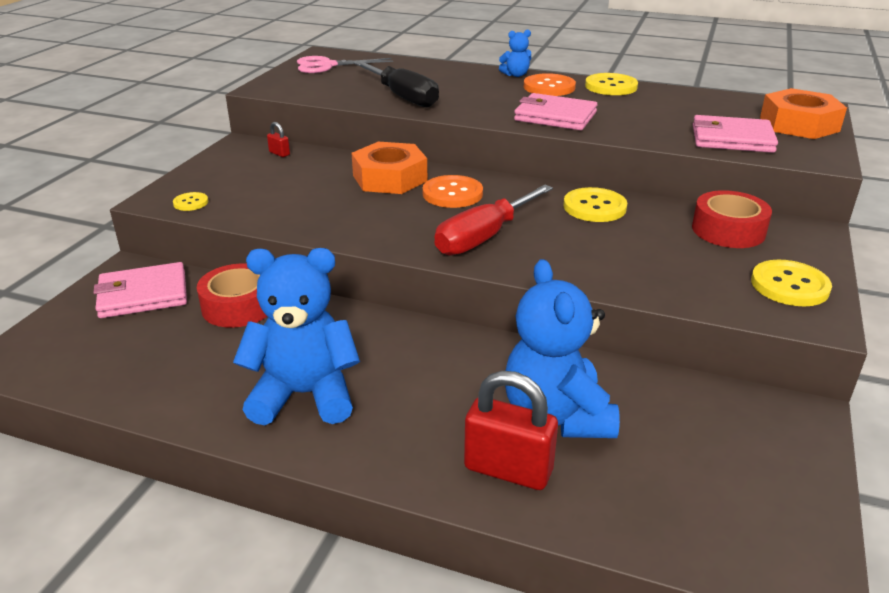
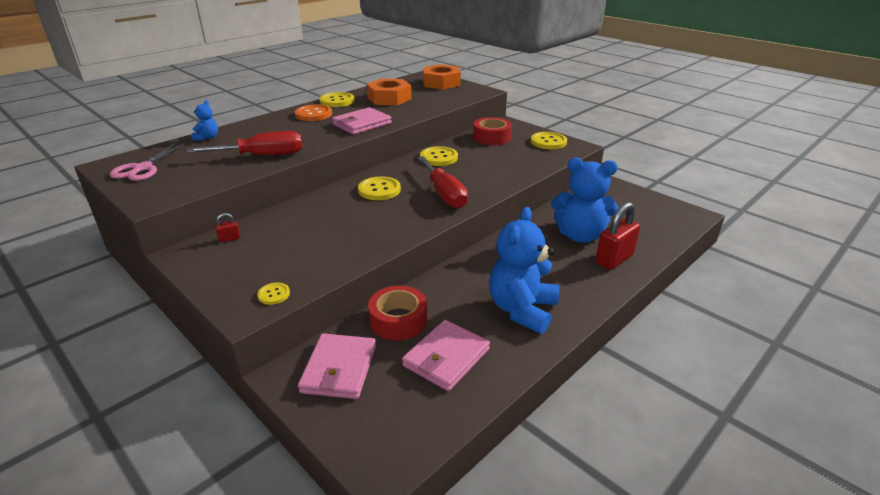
camera: 65 degrees left, 0 degrees up
orange nut [352,142,427,194] -> orange nut moved to [367,78,411,105]
black screwdriver [354,61,439,108] -> red screwdriver [187,131,302,155]
orange button [423,175,483,208] -> yellow button [358,176,401,200]
blue teddy bear [499,29,531,77] -> blue teddy bear moved to [192,100,218,141]
pink wallet [693,115,778,153] -> pink wallet moved to [402,320,490,391]

